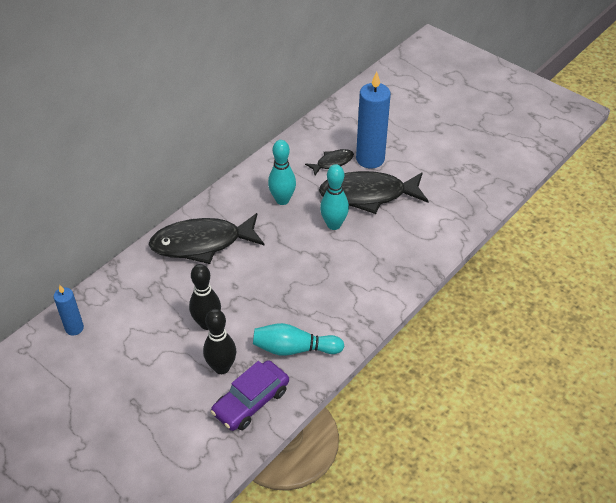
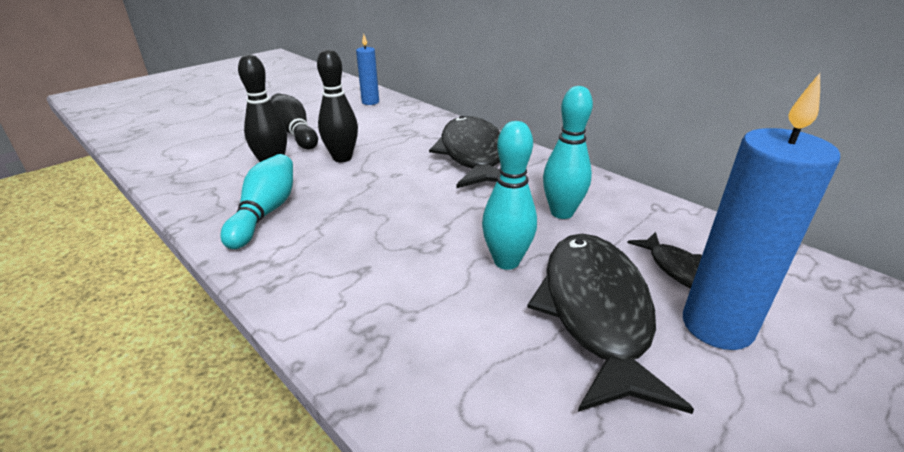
camera: 95 degrees right, 15 degrees down
purple car [211,360,289,431] -> none
none -> black bowling pin [270,94,318,150]

